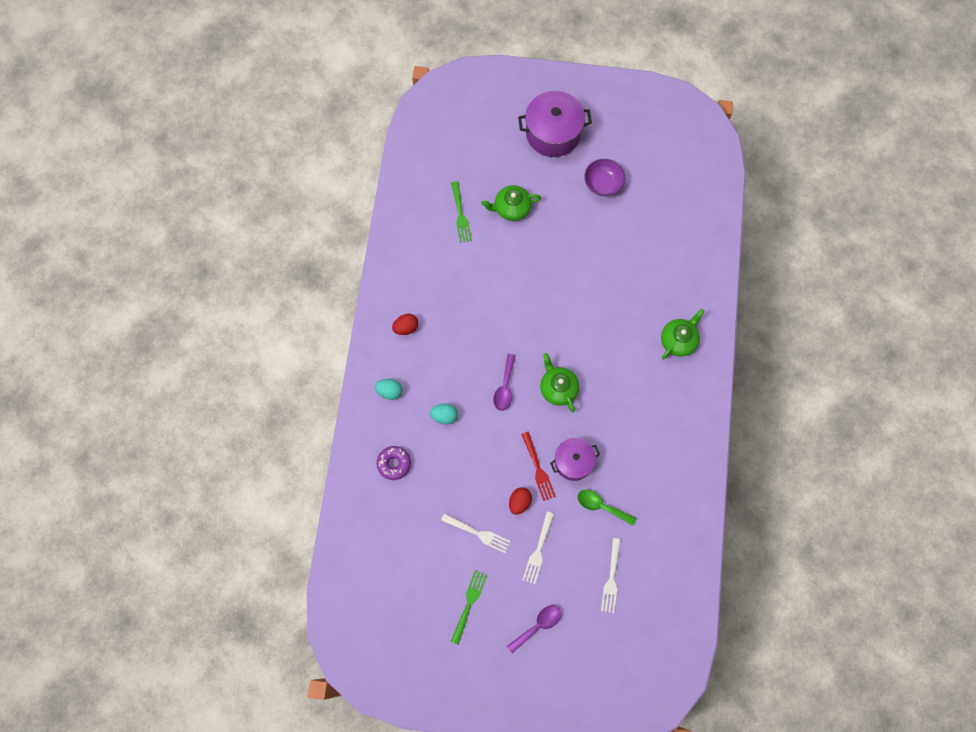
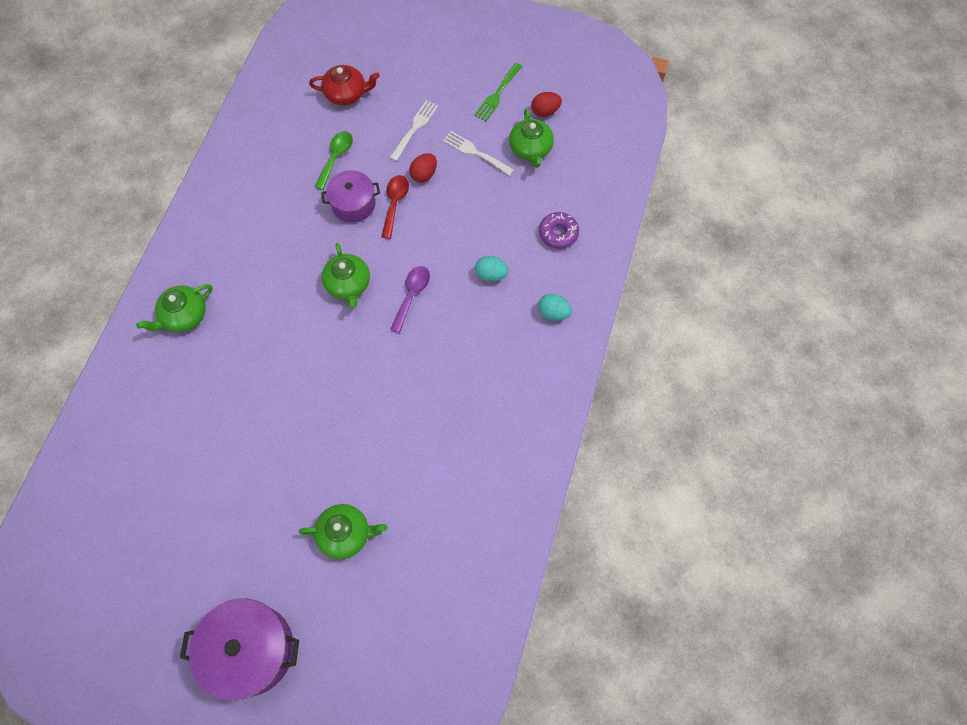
camera: 170 degrees left, 5 degrees down
red egg [392,314,418,335] -> red egg moved to [531,92,562,117]
green fork [451,181,472,243] -> none
purple spoon [507,605,562,653] -> none
red fork [521,432,556,501] -> red spoon [381,175,409,239]
green spoon [577,489,637,526] -> green spoon turned 105 degrees counterclockwise [315,131,353,190]
purple bowl [584,159,625,196] -> none
white fork [601,538,621,613] -> red teapot [309,65,380,105]
none -> green teapot [509,108,554,168]

